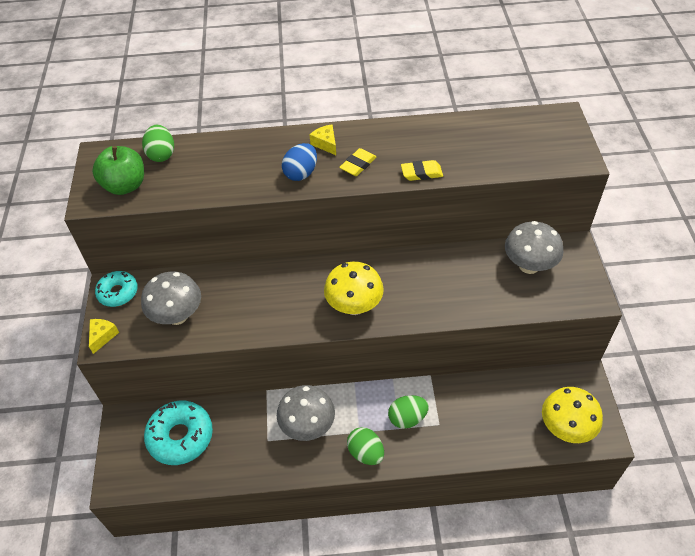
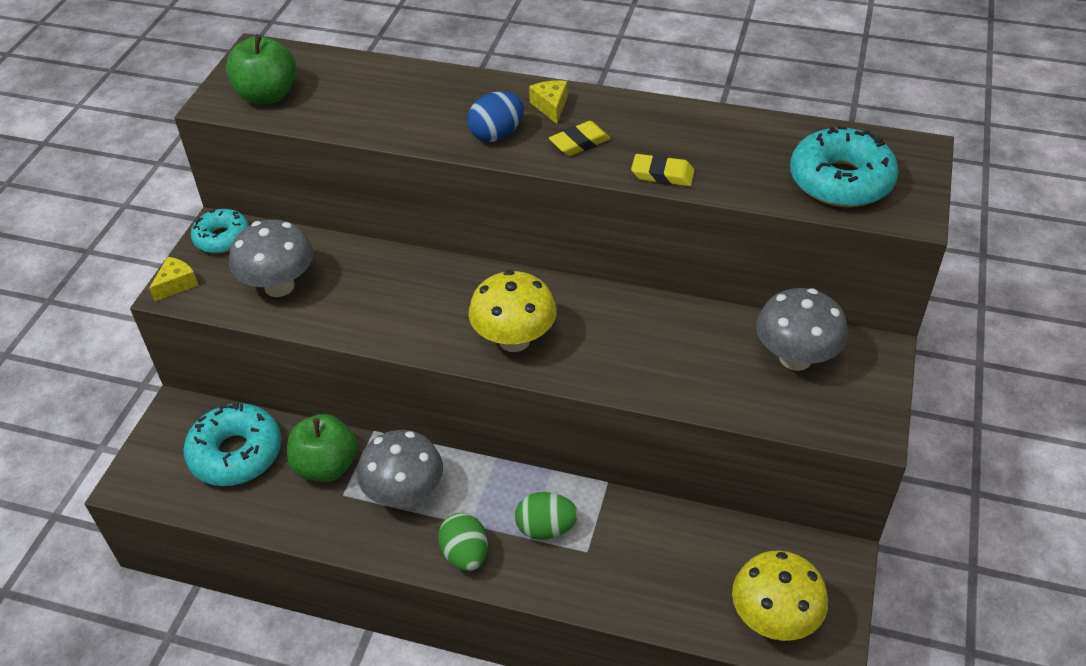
camera: 20 degrees right, 5 degrees down
green egg [142,125,174,162] -> none
none -> green apple [287,414,358,482]
none -> turquoise donut [790,126,899,207]

